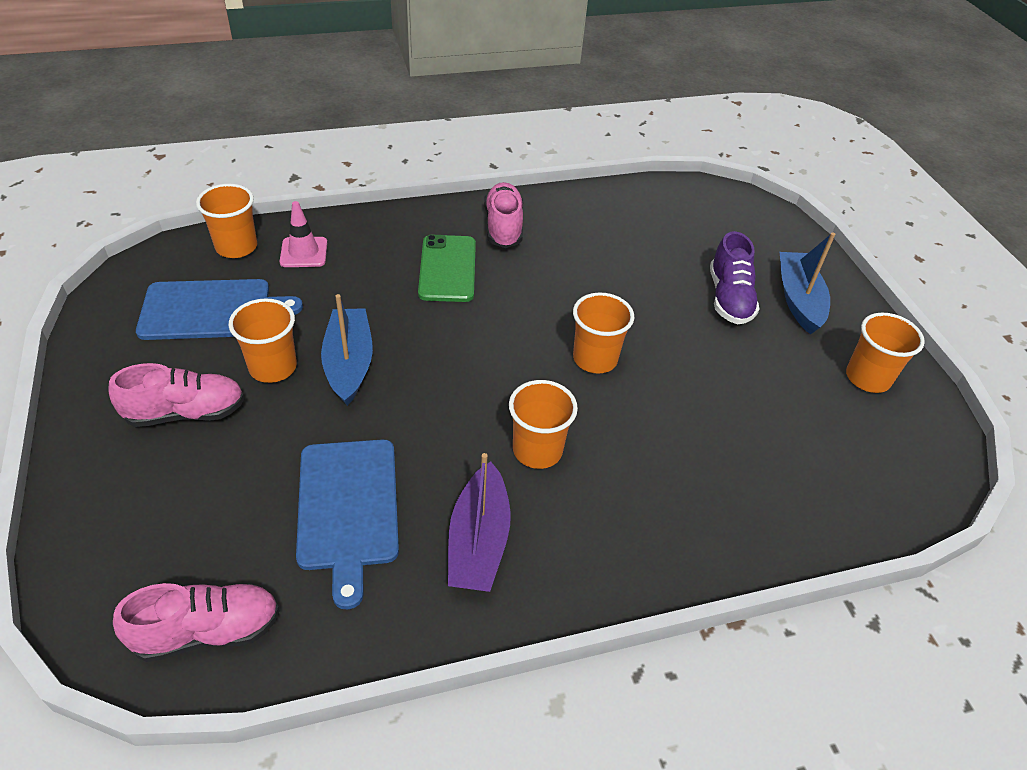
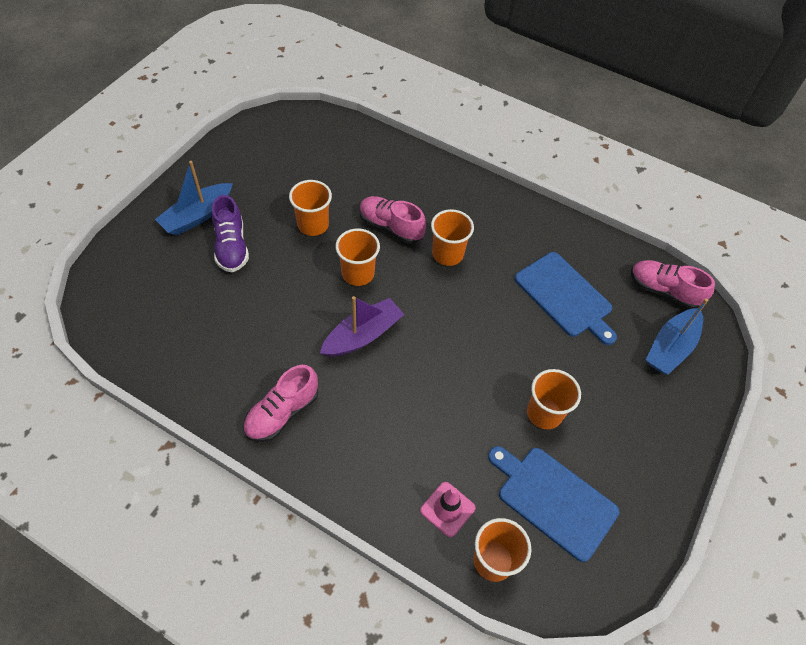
camera: 135 degrees left, 10 degrees up
pink shoe [108,363,245,427] -> pink shoe moved to [360,196,426,244]
blue cutting board [296,439,399,609] -> blue cutting board turned 105 degrees clockwise [514,252,617,345]
blue boat [321,294,373,406] -> blue boat moved to [646,298,708,375]
green phone [418,235,476,302] -> none
purple boat [448,453,510,592] -> purple boat moved to [320,296,404,357]
purple shoe [710,231,759,324] -> purple shoe turned 120 degrees clockwise [212,195,249,272]
orange cup [846,313,925,393] -> orange cup moved to [289,180,332,236]

